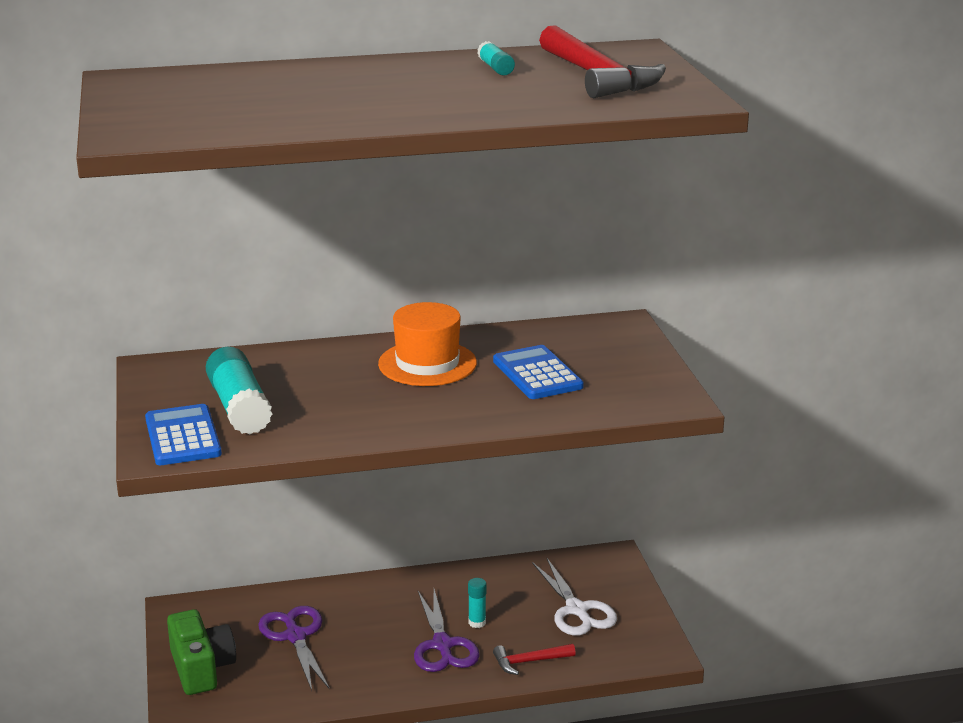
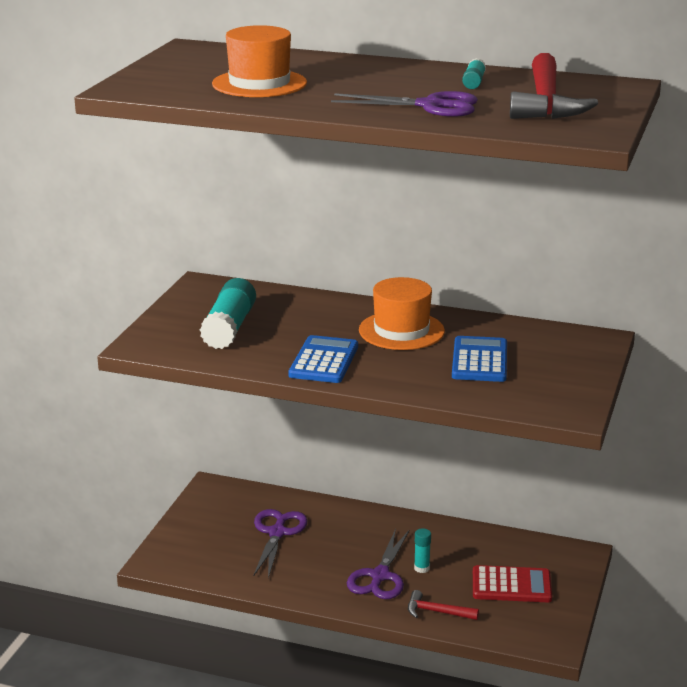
camera: 30 degrees right, 0 degrees up
blue calculator [145,404,222,465] -> blue calculator moved to [289,335,358,383]
green camera [167,609,236,695] -> none
white scissors [532,558,617,636] -> red calculator [473,565,552,602]
none -> orange hat [212,25,307,97]
none -> purple scissors [331,91,478,117]

